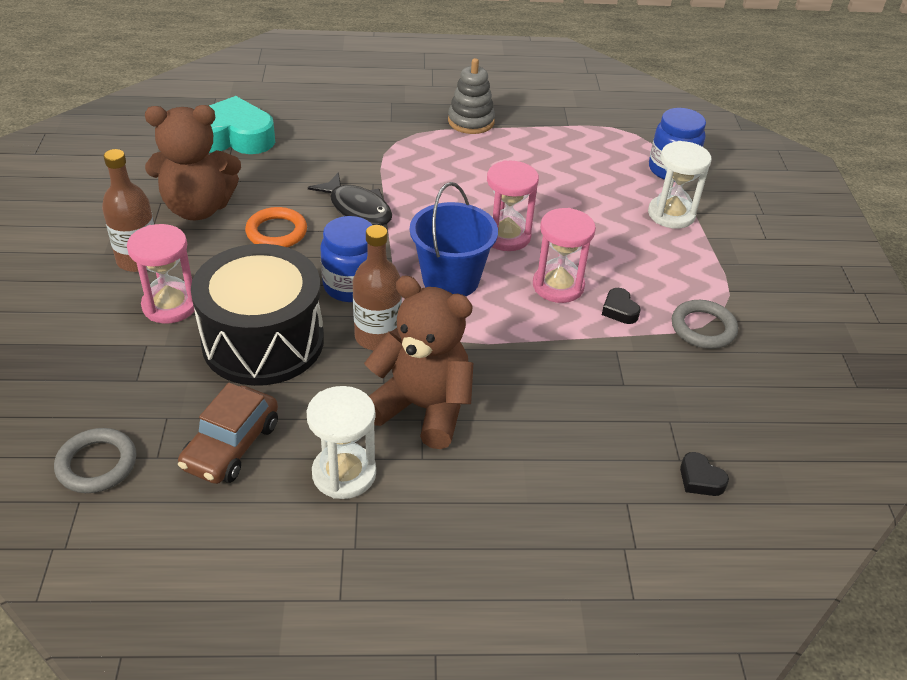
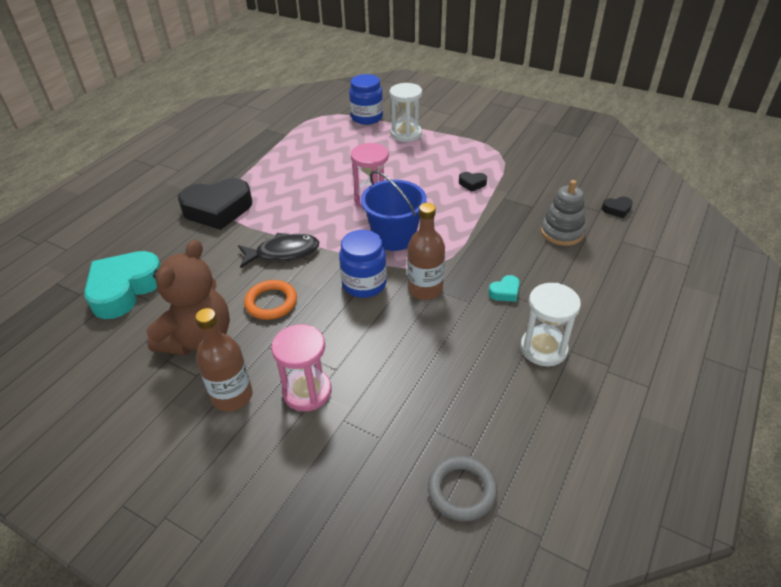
camera: 55 degrees left, 0 degrees up
brown car [178,383,278,484] -> none
black drum [191,244,324,386] -> none
brown teddy bear [364,275,473,449] -> turquoise heart [488,275,520,302]
grey stacking toy [448,58,495,134] -> grey stacking toy moved to [541,180,586,246]
pink hourglass [533,208,596,303] -> none
grey ring [672,300,738,349] -> none
none -> black heart [178,178,252,230]

